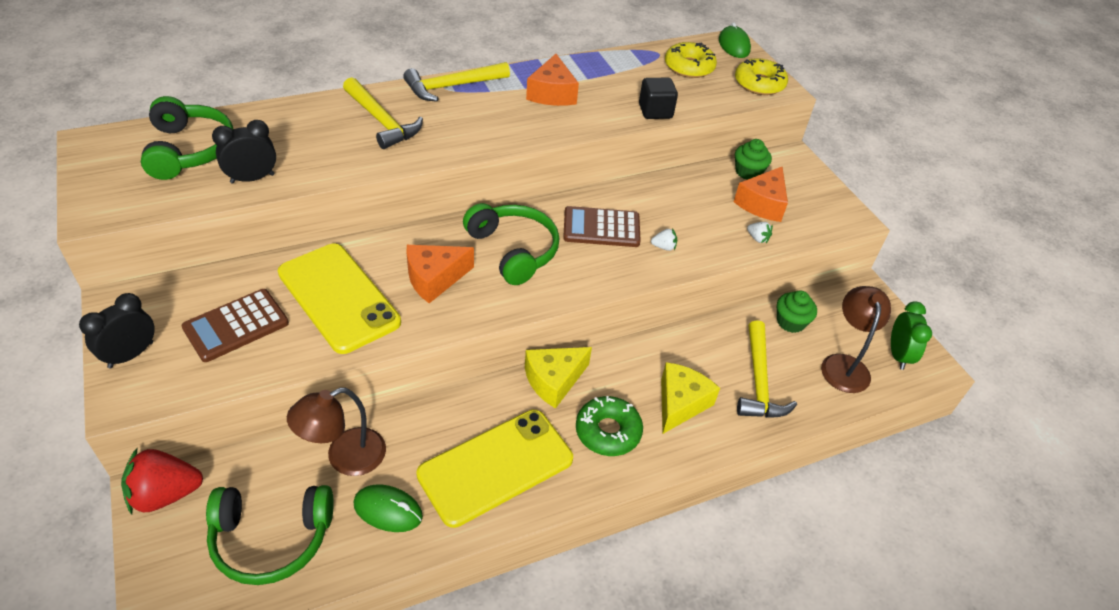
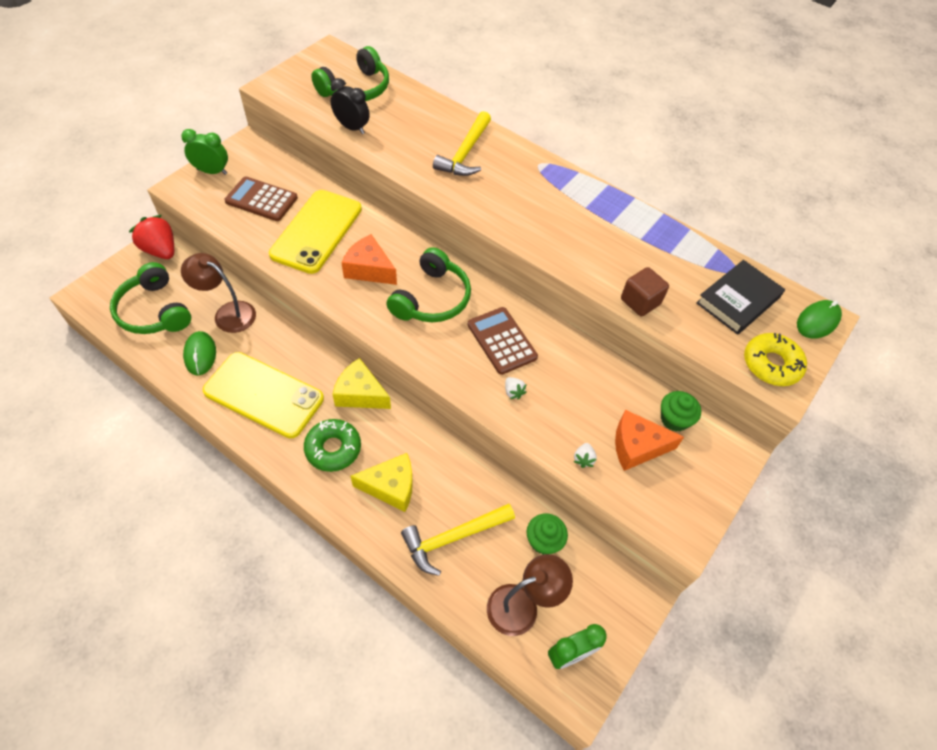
camera: 60 degrees right, 10 degrees up
black clock [79,293,155,368] -> green clock [181,129,228,175]
yellow hammer [403,62,510,102] -> none
orange cheese [526,54,579,106] -> none
black cube [639,78,678,119] -> brown cube [621,267,669,316]
yellow donut [665,42,717,78] -> black book [696,260,785,335]

